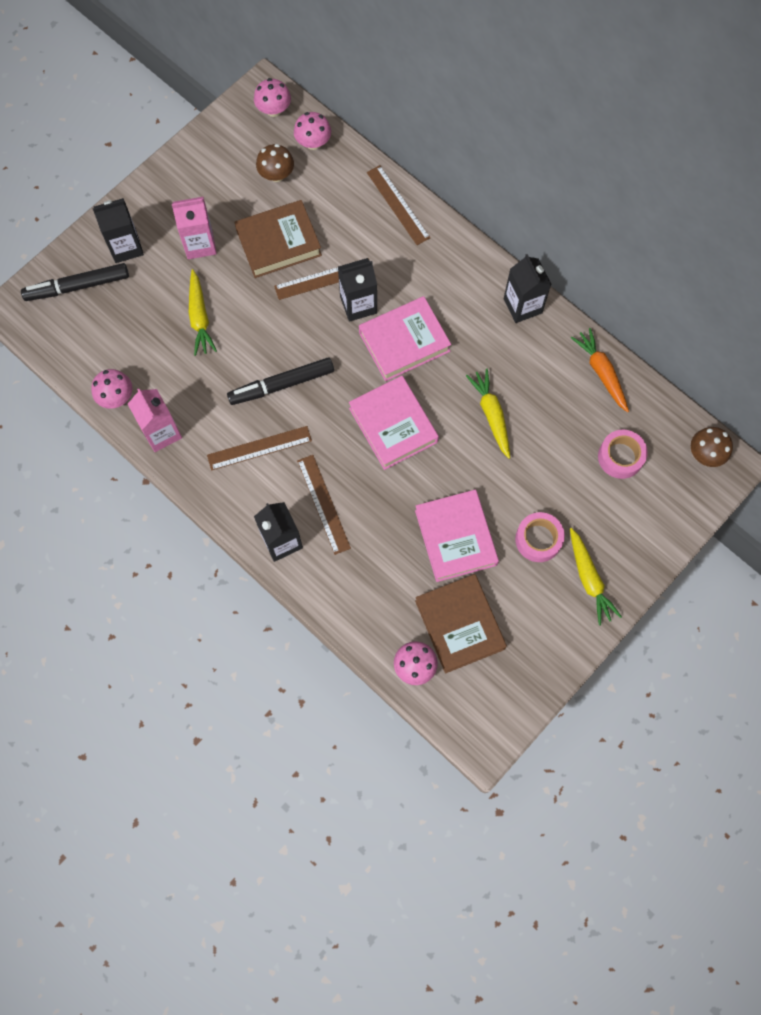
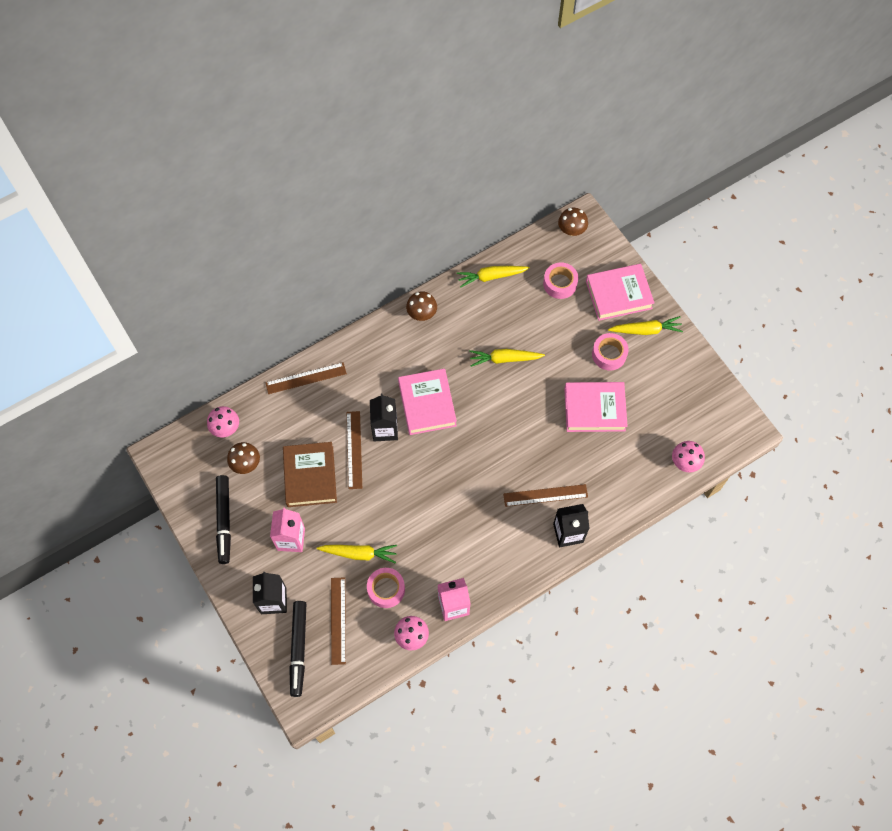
camera: 75 degrees left, 5 degrees down
brown ruler [207,426,312,470] -> brown ruler moved to [331,577,346,665]
black marker [227,357,334,405] -> black marker moved to [216,475,231,564]
pink mushroom [254,78,291,117] -> none
pink book [349,376,439,470] -> pink book moved to [586,264,655,321]
brown book [415,574,507,674] -> none
black carton [504,254,552,323] -> brown mushroom [406,291,437,321]
orange carrot [571,328,629,412] -> yellow carrot [457,266,530,288]
none -> pink tape [367,568,405,608]

